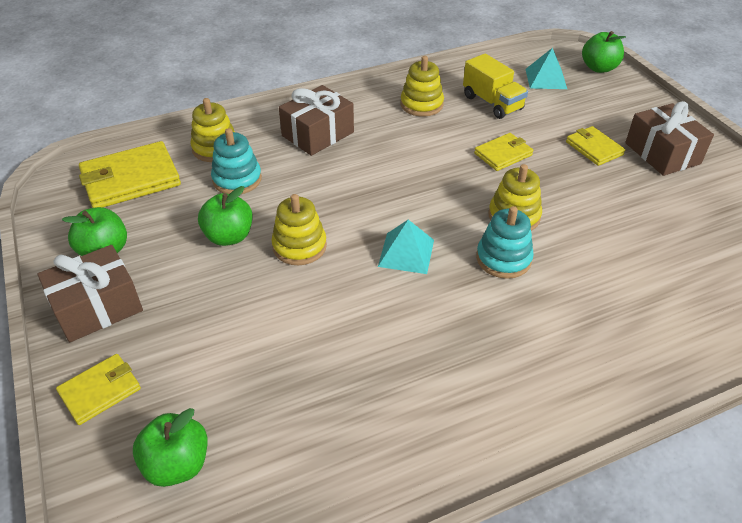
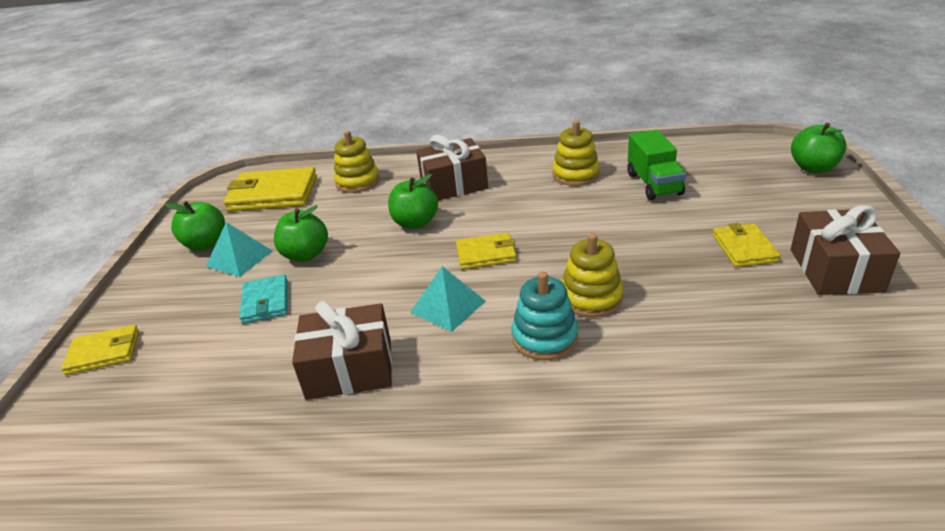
camera: 30 degrees right, 10 degrees down
brown gift [37,245,143,342] -> brown gift moved to [292,301,392,400]
green apple [133,408,208,487] -> green apple moved to [388,174,438,229]
turquoise stacking toy [211,128,262,194] -> none
yellow stacking toy [271,194,327,265] -> none
yellow truck [463,54,528,119] -> green truck [627,130,686,200]
yellow wallet [474,133,533,171] -> yellow wallet moved to [456,232,517,269]
turquoise pyramid [526,48,567,89] -> turquoise pyramid moved to [206,222,272,277]
none -> turquoise wallet [239,274,288,324]

